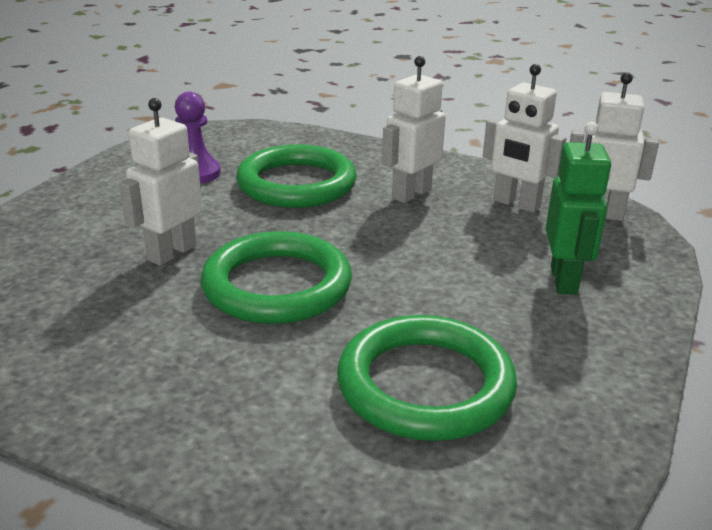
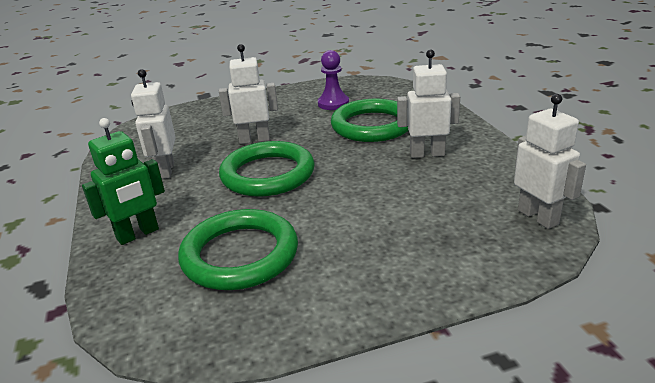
camera: 50 degrees right, 0 degrees up
white robot [483,64,567,213] -> white robot moved to [131,69,176,179]
green robot [546,122,611,295] -> green robot moved to [82,118,165,245]

